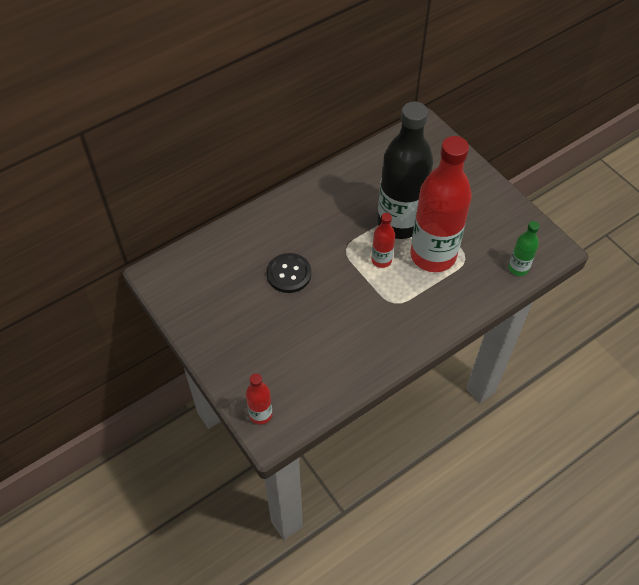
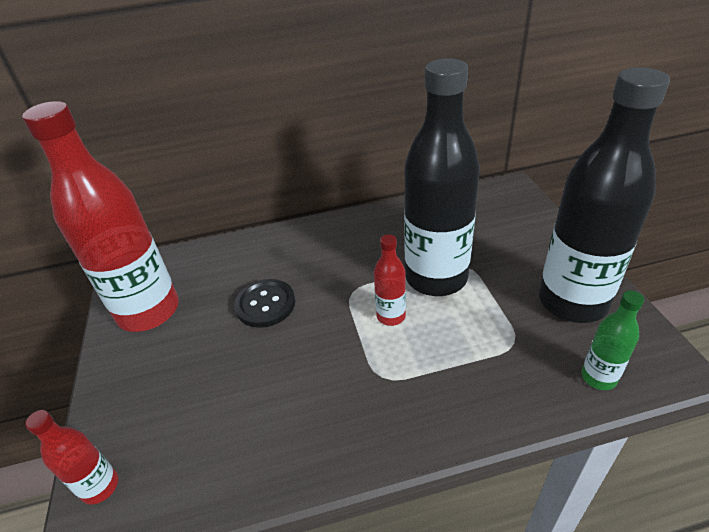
camera: 25 degrees right, 15 degrees down
red bottle [410,136,472,272] -> red bottle moved to [22,101,179,332]
none -> black bottle [539,67,670,323]

